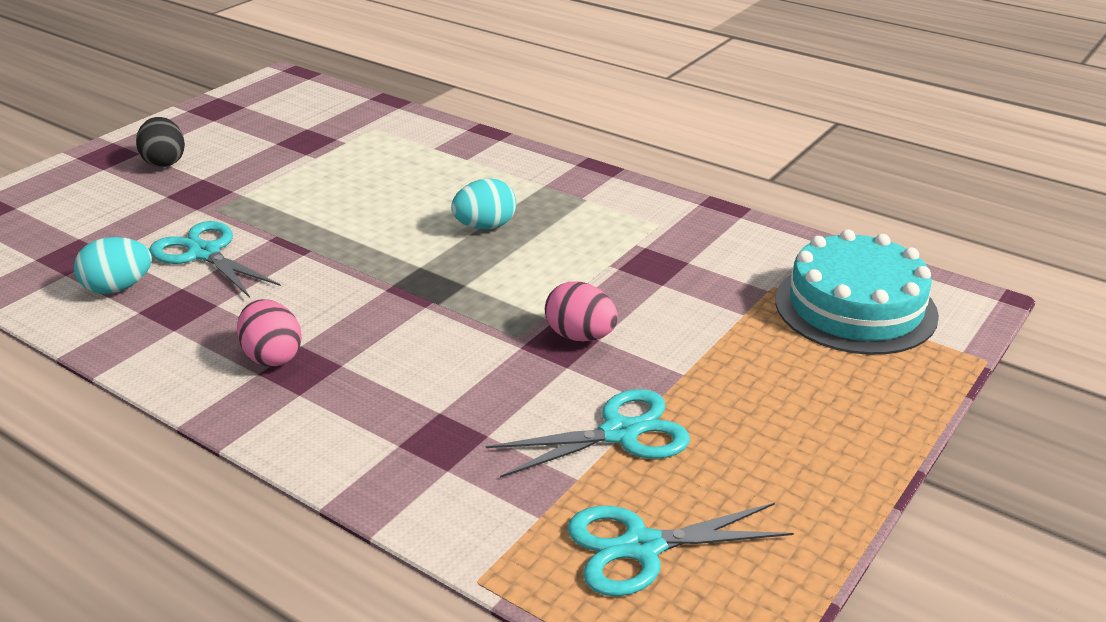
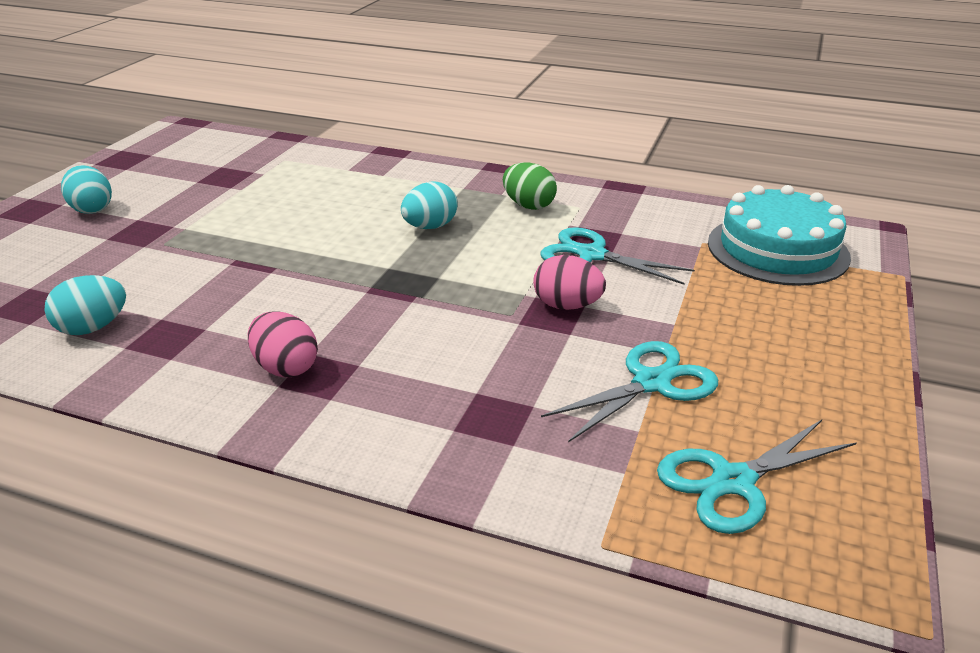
camera: 15 degrees left, 0 degrees up
black egg [136,117,185,167] -> turquoise egg [61,165,112,214]
turquoise scissors [149,221,281,298] -> turquoise scissors moved to [541,227,695,285]
none -> green egg [503,162,557,210]

